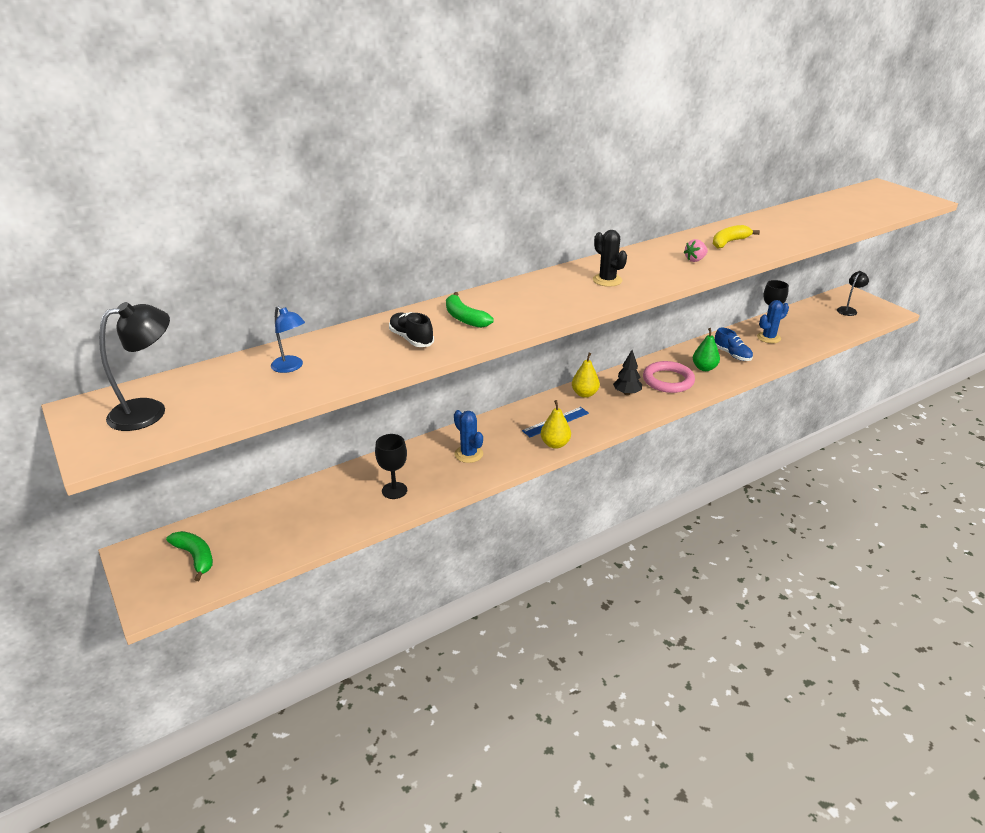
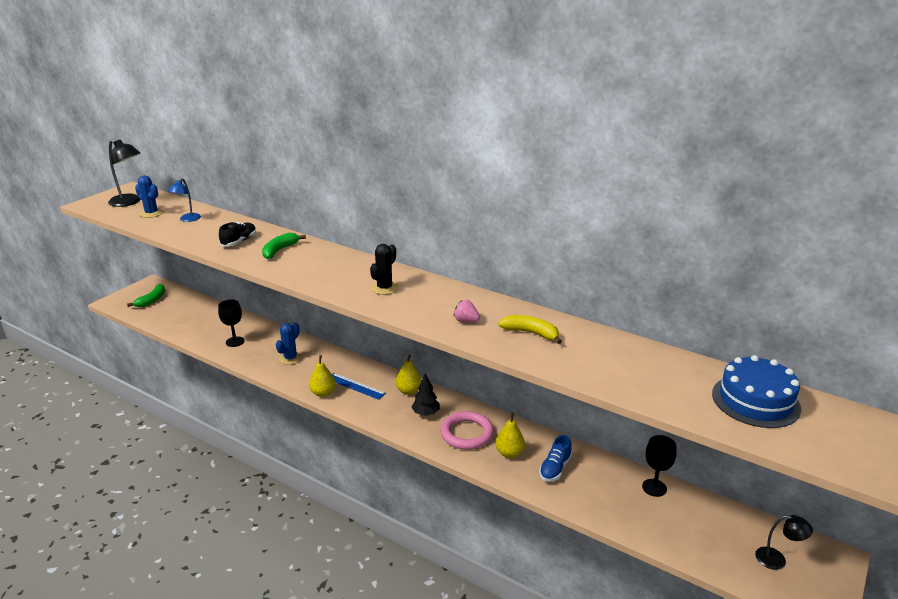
camera: 65 degrees right, 5 degrees down
green pear [693,328,720,371] -> yellow pear [496,413,525,458]
blue cactus [757,300,789,343] -> blue cactus moved to [135,176,163,218]
none -> blue cake [712,355,801,428]

